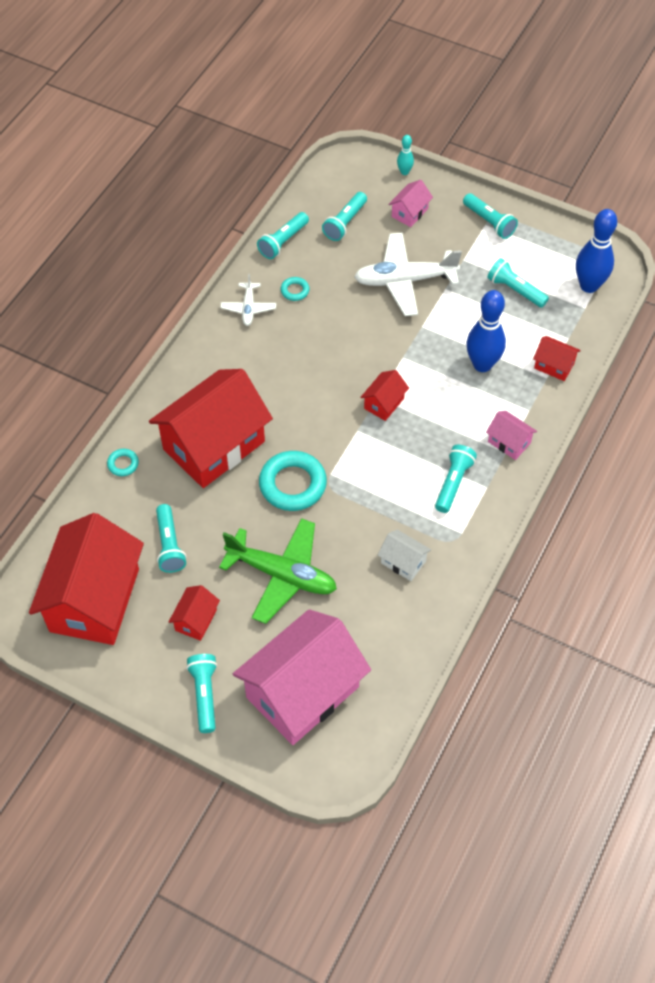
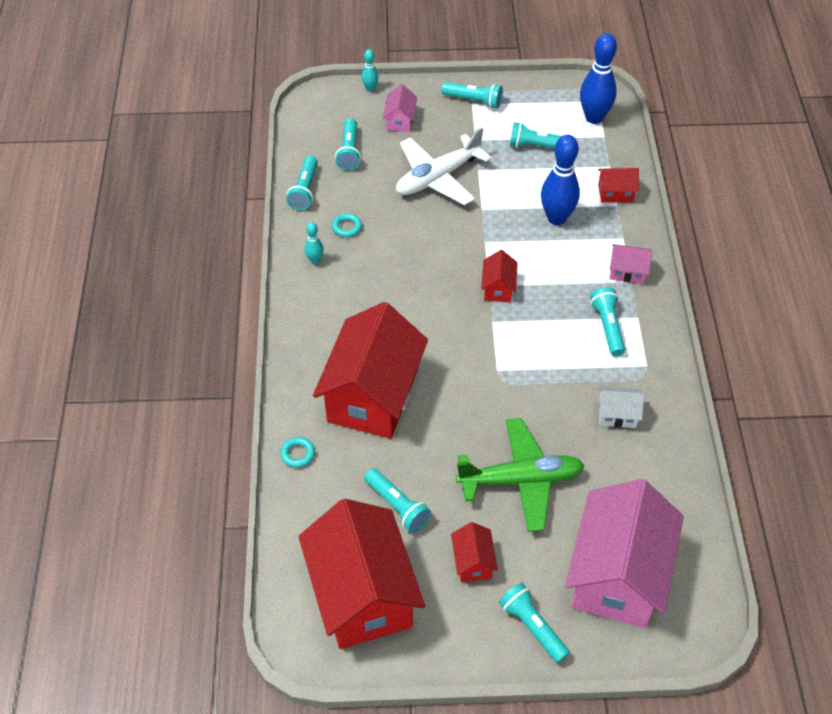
camera: 30 degrees left, 5 degrees down
white plane [220,274,276,326] -> turquoise bowling pin [305,222,324,264]
turquoise ring [259,451,327,511] -> none

